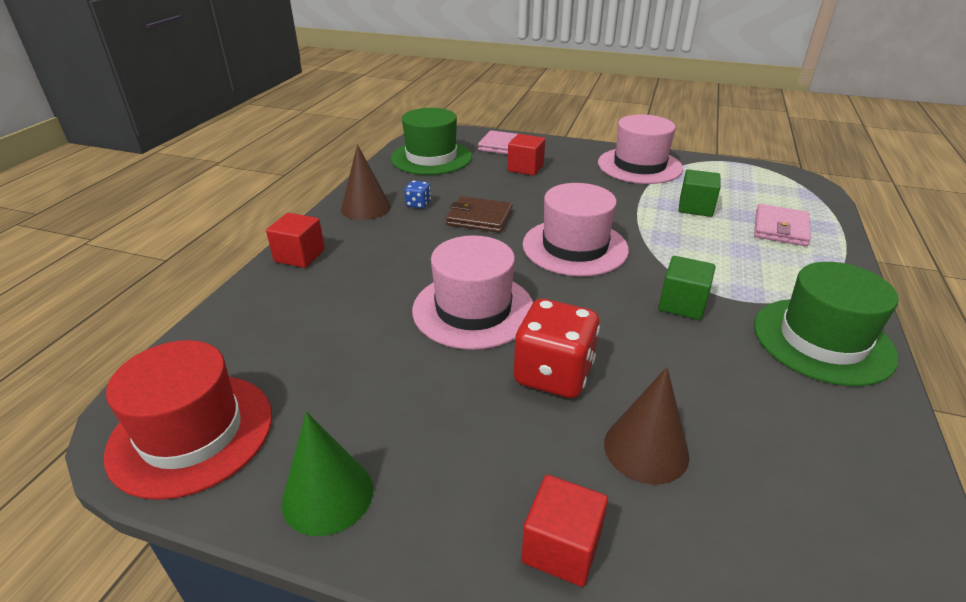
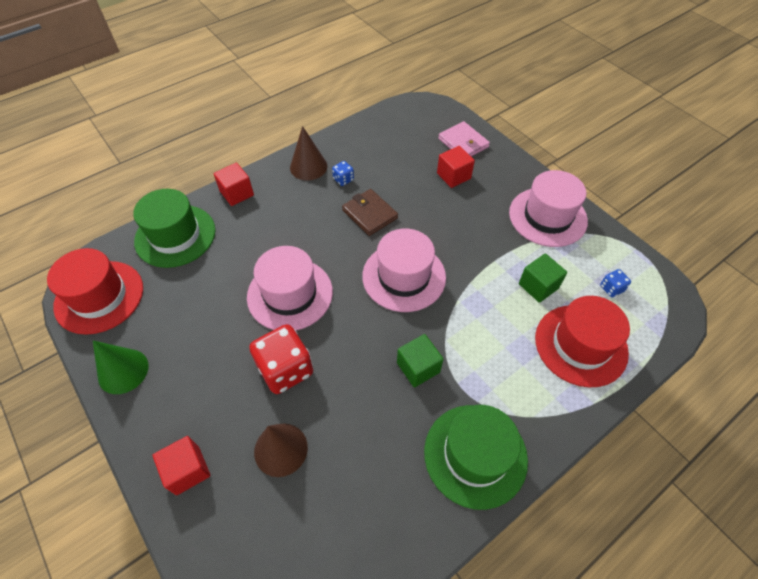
camera: 35 degrees right, 20 degrees up
green hat [391,108,472,175] -> green hat moved to [133,189,216,268]
pink wallet [754,204,811,246] -> red hat [535,296,630,387]
none -> blue dice [600,269,631,297]

